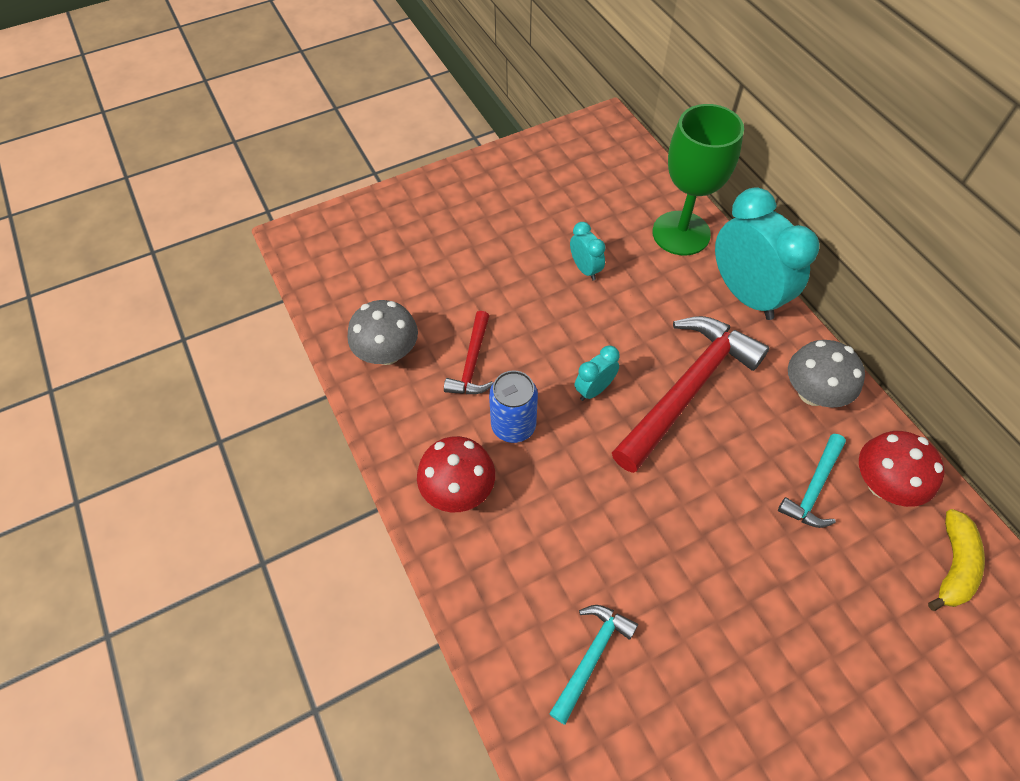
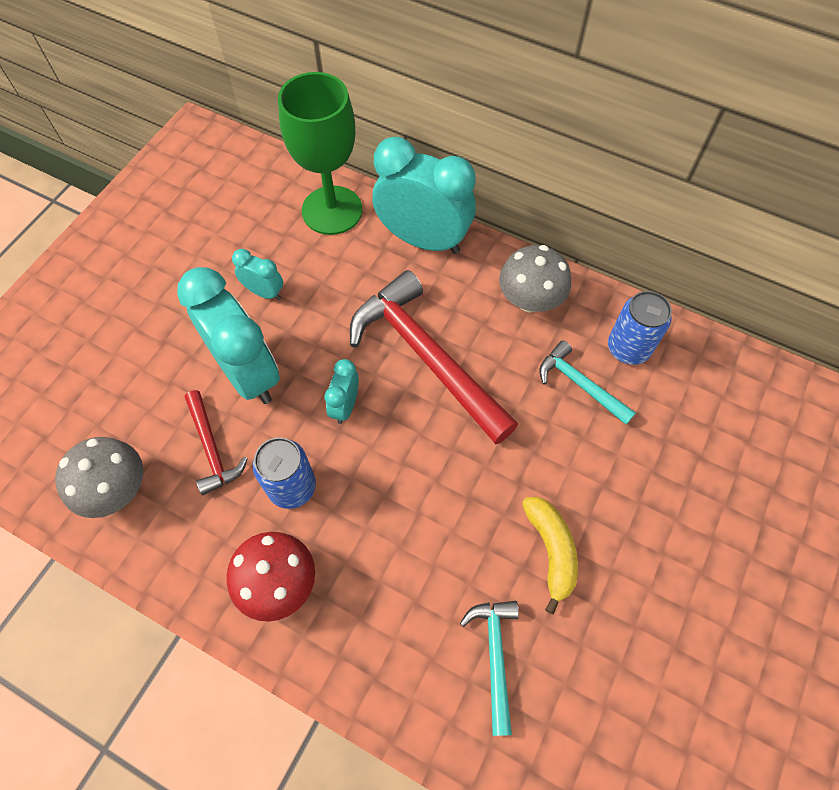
camera: 35 degrees left, 5 degrees up
red hammer [612,316,769,473] -> red hammer turned 45 degrees counterclockwise [350,270,518,444]
turquoise hammer [778,434,846,528] -> turquoise hammer turned 135 degrees clockwise [539,340,636,425]
red mushroom [859,431,945,507] -> blue can [608,291,672,365]
yellow banana [928,509,985,611] -> yellow banana moved to [522,497,578,614]
none -> turquoise clock [177,267,280,404]

